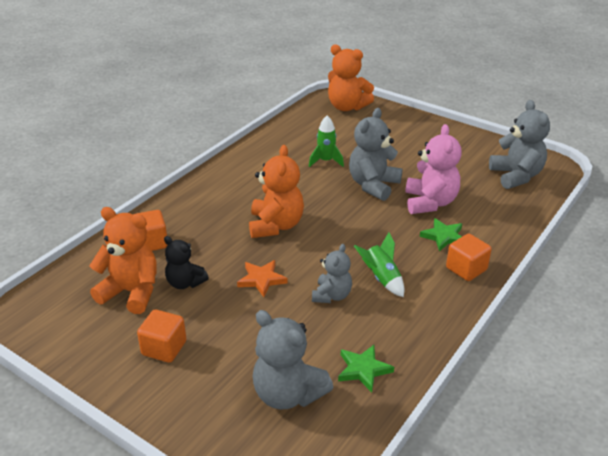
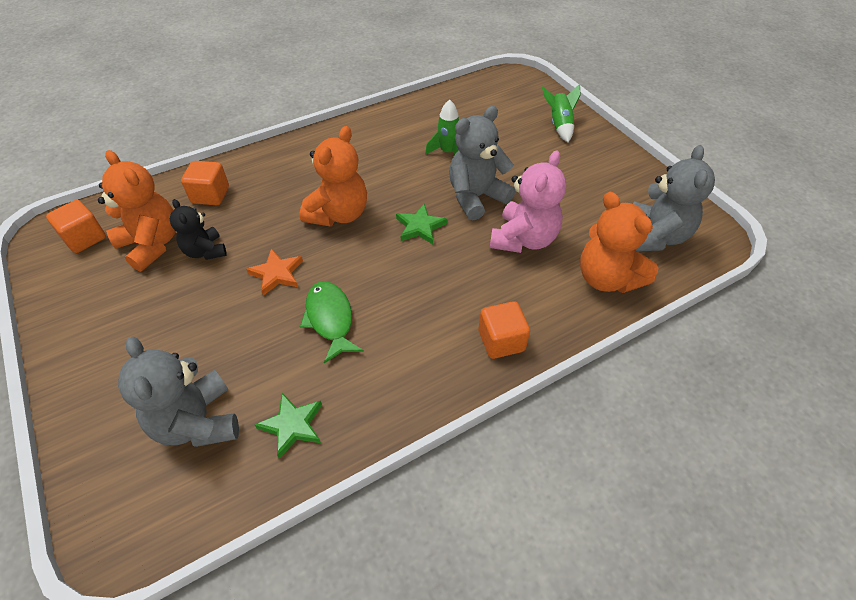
camera: 25 degrees right, 15 degrees up
orange cube [137,310,187,363] -> orange cube moved to [46,200,106,253]
grey teddy bear [312,244,352,303] -> green fish [300,281,364,364]
orange teddy bear [328,44,374,111] -> orange teddy bear moved to [580,192,658,293]
green rocket [354,232,404,297] -> green rocket moved to [542,84,581,142]
green star [420,218,462,251] -> green star moved to [396,204,447,244]

